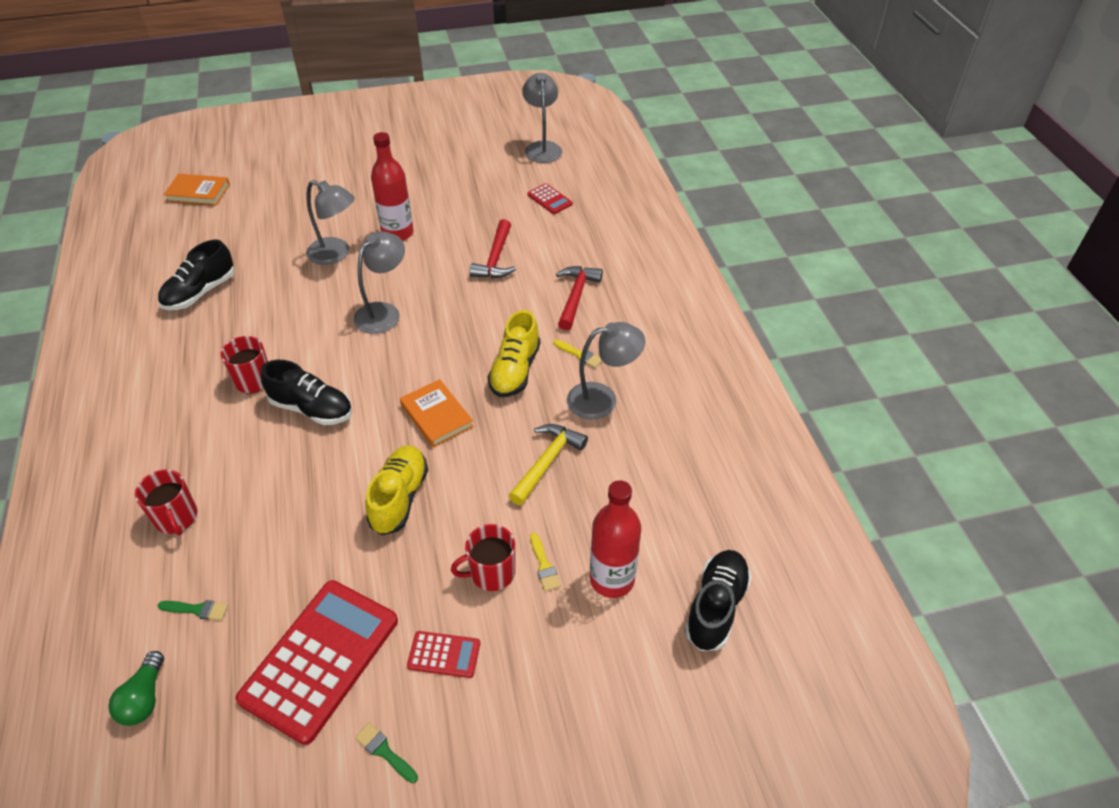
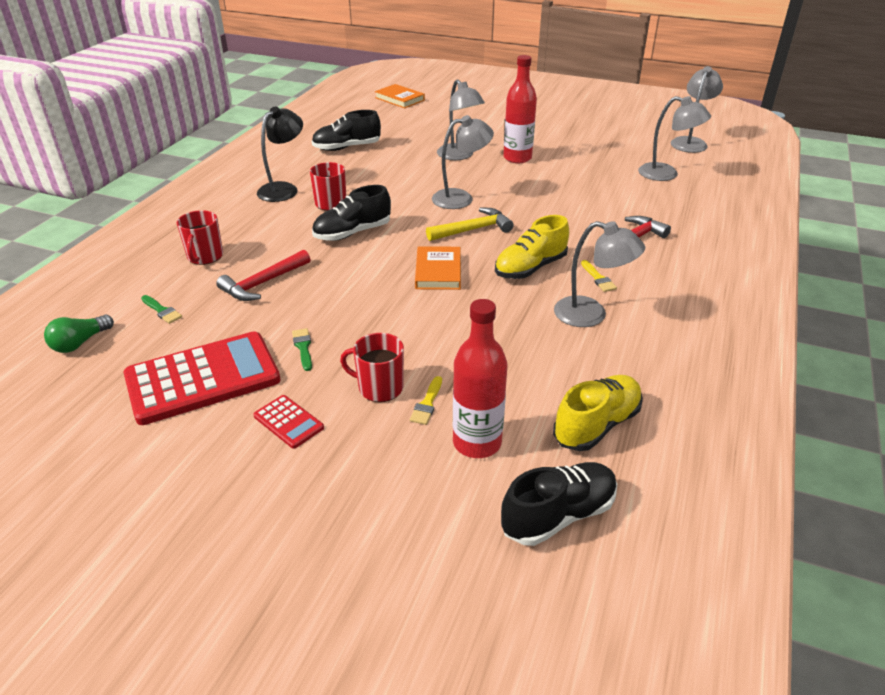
camera: 35 degrees right, 10 degrees down
black shoe [261,360,352,425] -> black shoe turned 90 degrees clockwise [312,185,391,241]
green brush [355,723,418,783] -> green brush moved to [292,328,312,371]
yellow shoe [366,445,428,535] -> yellow shoe moved to [553,375,643,451]
red hammer [470,219,516,278] -> red hammer moved to [216,249,310,301]
yellow hammer [509,424,588,505] -> yellow hammer moved to [426,208,514,241]
red calculator [527,183,573,214] -> grey lamp [638,96,711,181]
none -> black lamp [257,106,303,202]

